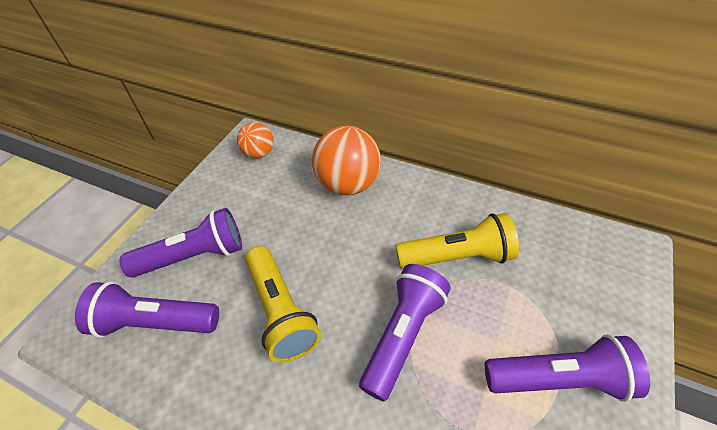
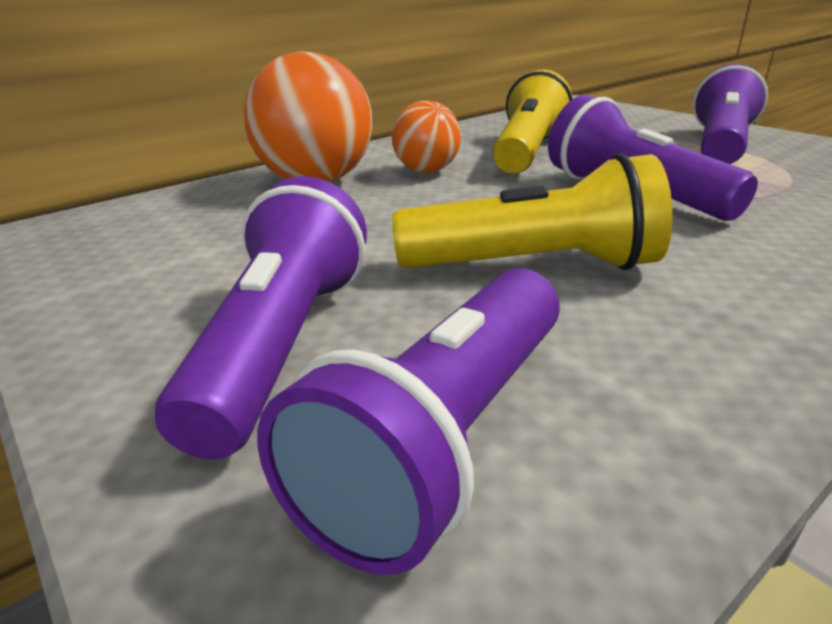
camera: 65 degrees left, 20 degrees down
orange ball [237,122,274,159] -> orange ball moved to [392,100,461,173]

